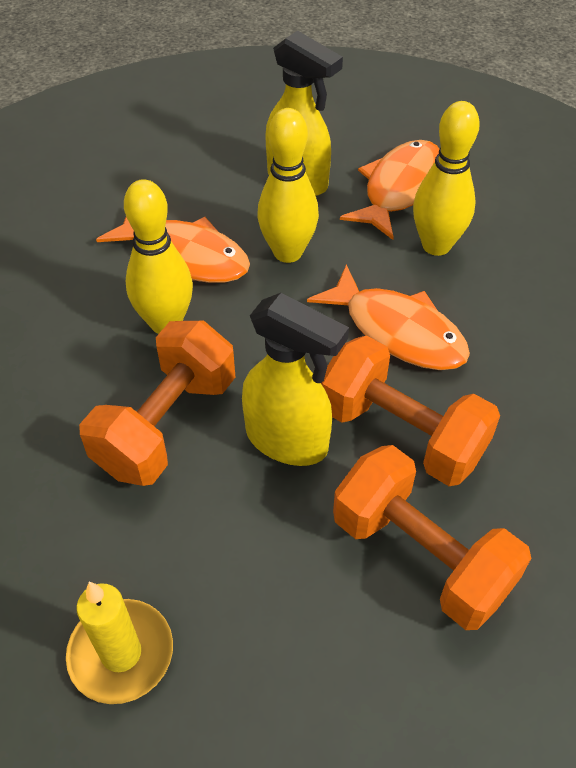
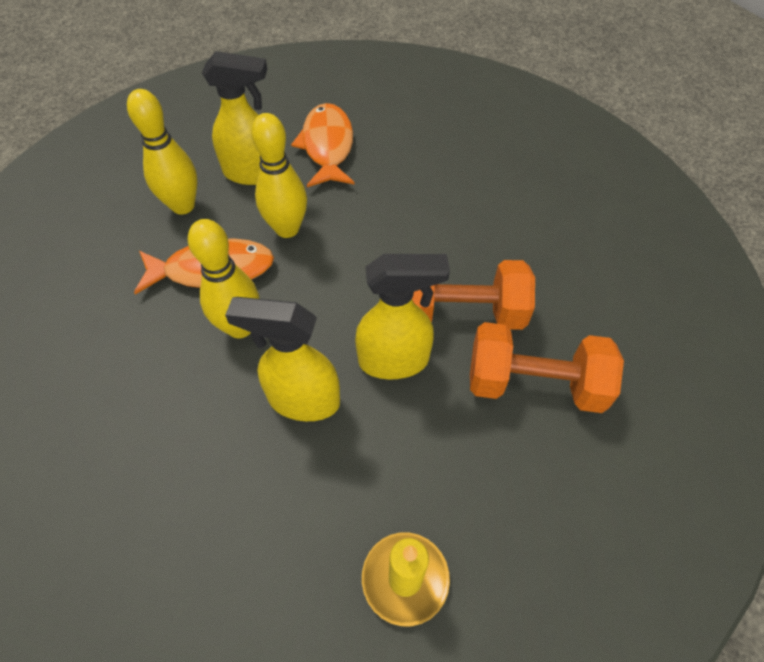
camera: 35 degrees left, 5 degrees up
orange dumbbell [79,321,235,486] -> yellow spray bottle [225,297,340,421]
orange fish [307,264,470,370] -> none
yellow bowling pin [413,101,480,256] -> yellow bowling pin moved to [127,89,197,214]

